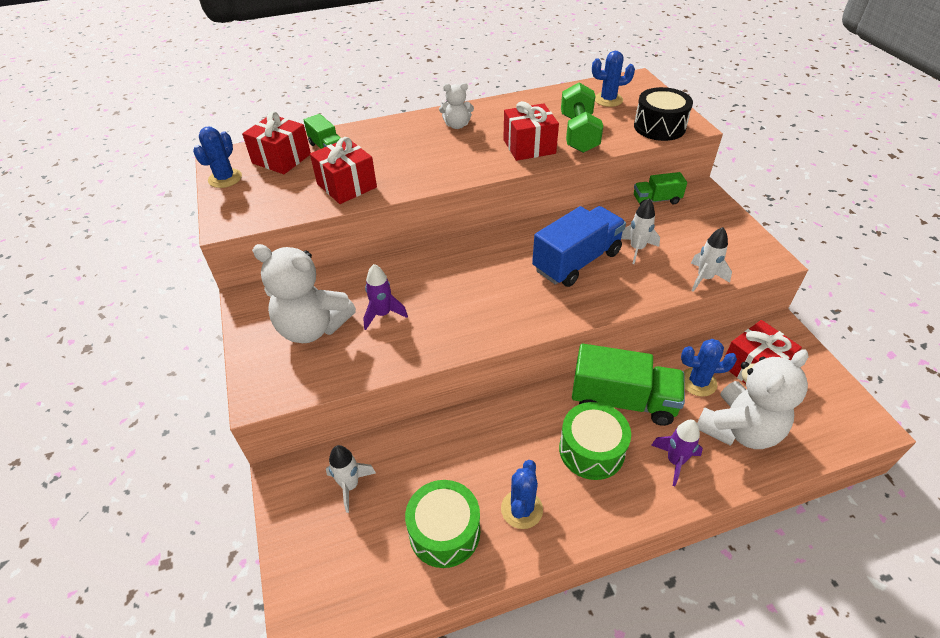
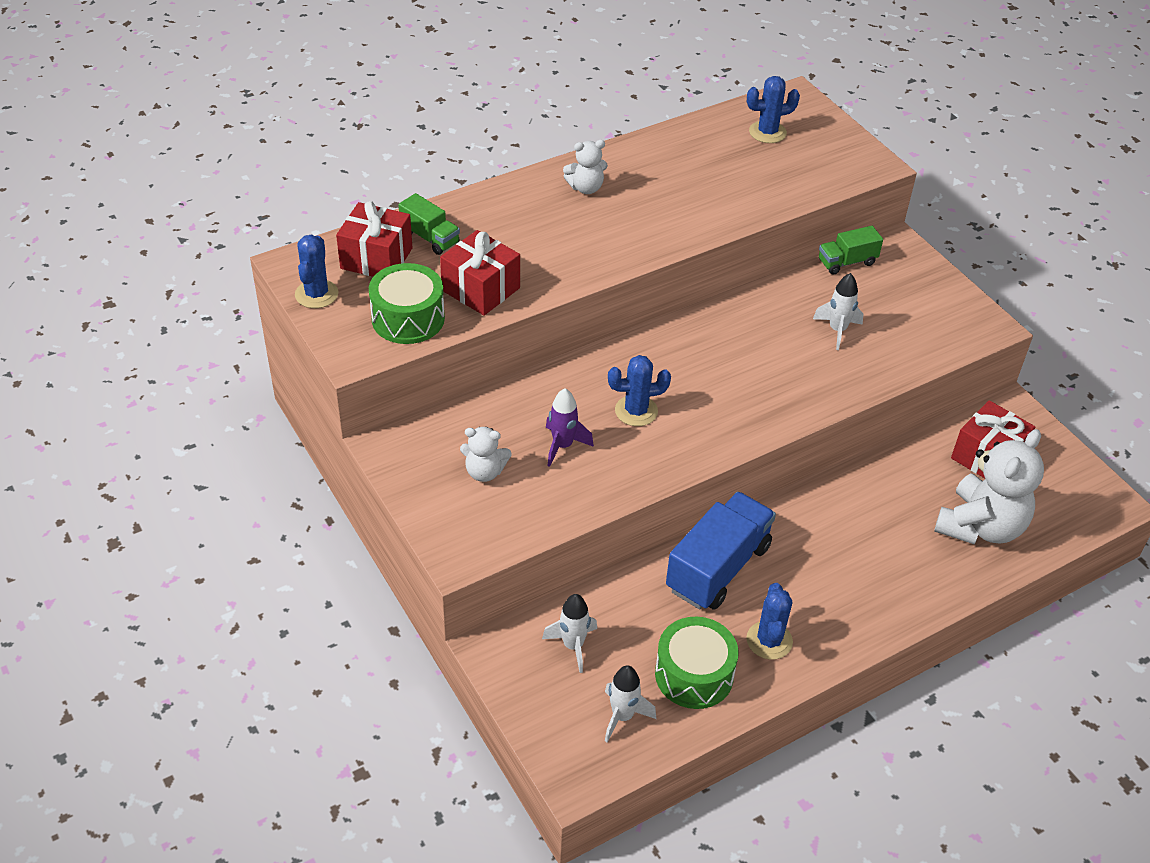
camera: 15 degrees left, 0 degrees up
white teddy bear [252,244,356,343] -> white teddy bear [460,427,512,482], size x0.51
red gift [503,101,559,161] -> none
blue truck [532,206,626,287] -> blue truck moved to [666,492,776,610]
green drum [559,402,631,480] -> green drum moved to [369,263,445,344]
green dumbbell [561,82,603,153] -> none
green truck [572,343,685,426] -> none
black drum [634,87,693,141] -> none
purple rocket [651,420,703,486] -> none
blue cactus [681,339,737,397] -> blue cactus moved to [608,355,671,426]
white rocket [691,227,732,292] -> white rocket moved to [605,665,656,742]

